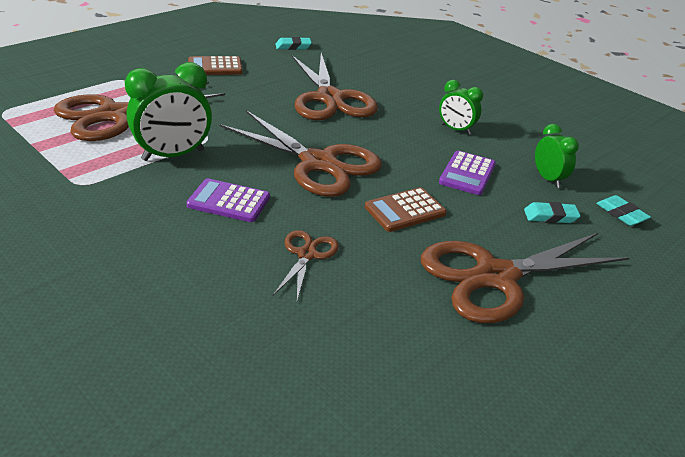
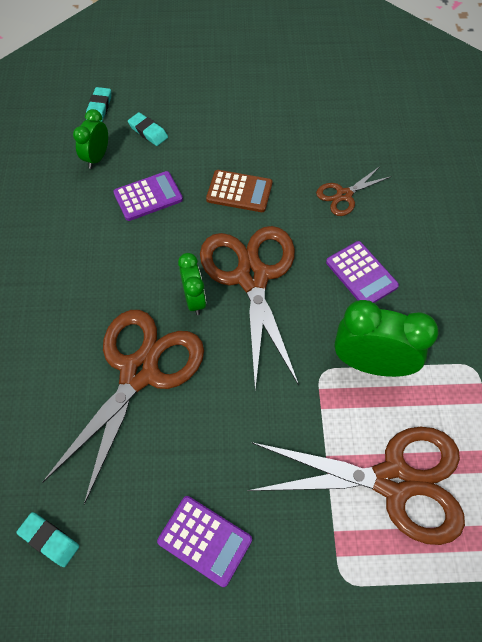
camera: 135 degrees left, 25 degrees up
brown calculator [188,56,243,75] -> purple calculator [157,496,252,587]
brown scissors [421,233,629,323] -> none
green clock [439,80,483,135] -> green clock moved to [178,253,206,315]

